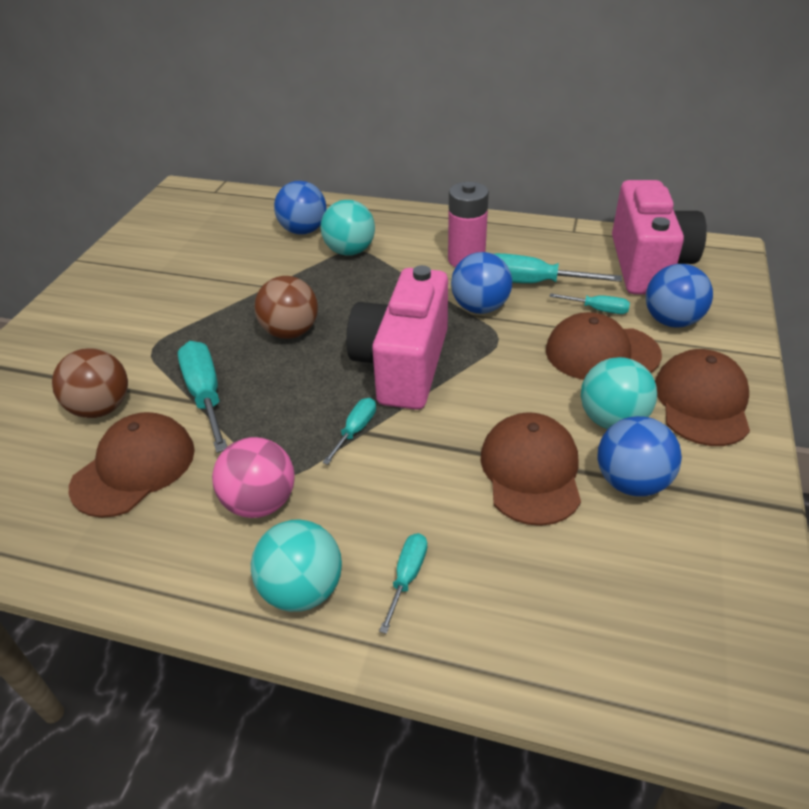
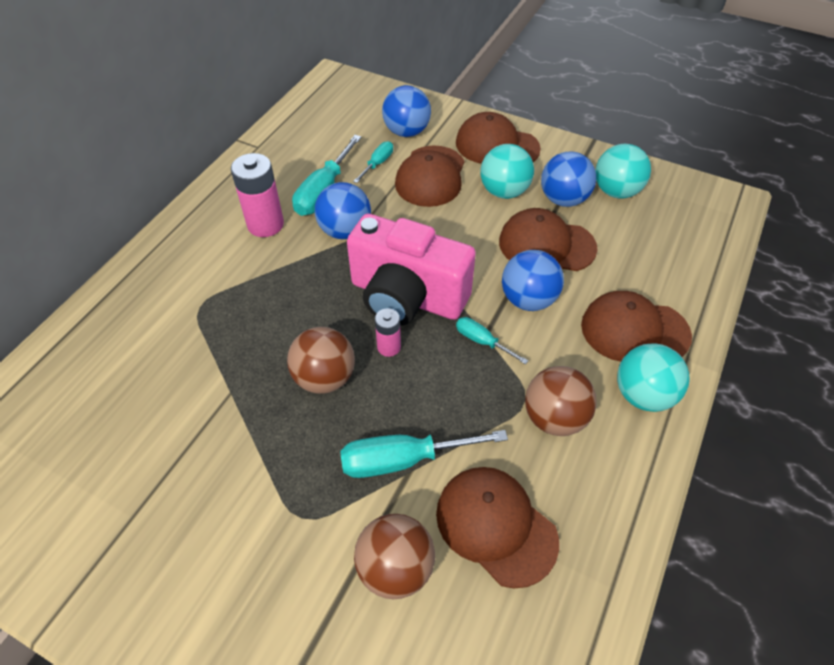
camera: 80 degrees left, 10 degrees up
pink ball [212,437,295,518] -> brown ball [525,366,597,436]
blue ball [274,181,327,235] -> blue ball moved to [502,250,564,311]
turquoise ball [320,200,375,256] -> turquoise ball moved to [595,144,651,199]
turquoise screwdriver [379,533,427,634] -> brown cap [581,291,692,362]
pink camera [612,180,707,295] -> none
none -> pink battery [375,308,401,357]

